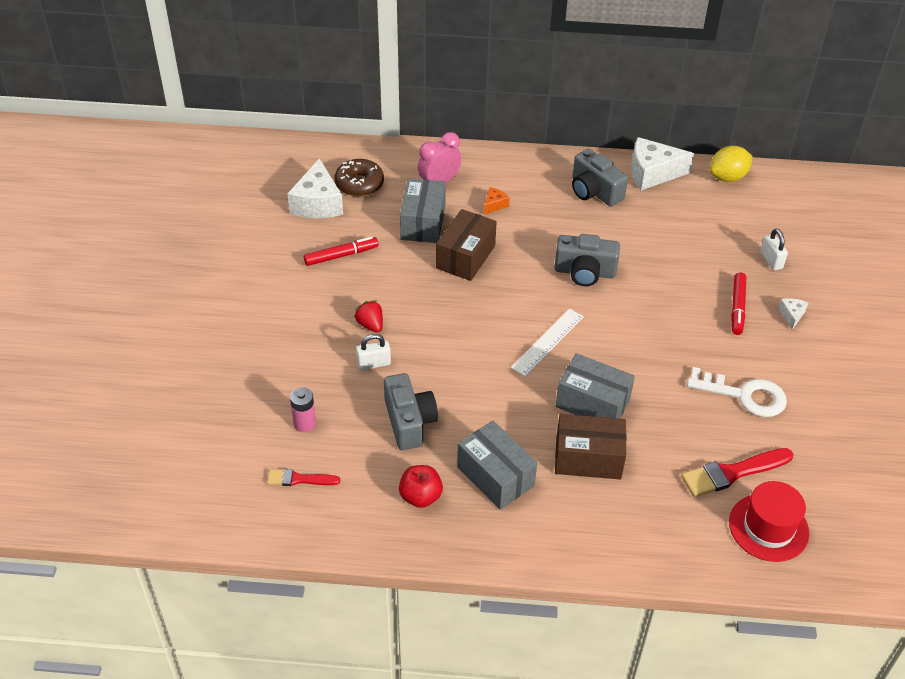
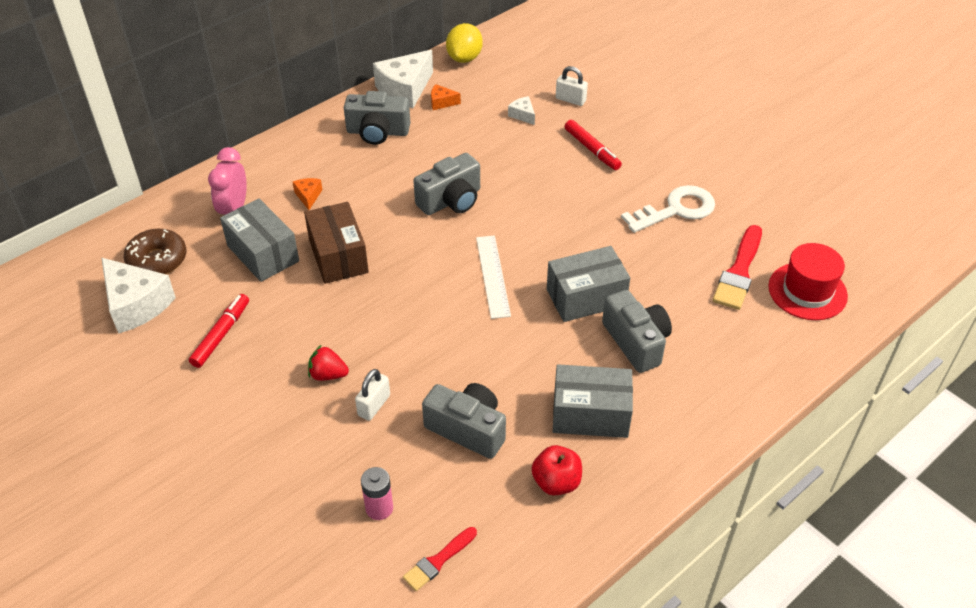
camera: 45 degrees left, 0 degrees up
brown box [555,414,627,479] -> grey camera [602,290,672,373]
white cheese [778,298,808,330] -> white cheese moved to [508,96,535,125]
none -> orange cheese [431,84,461,110]

